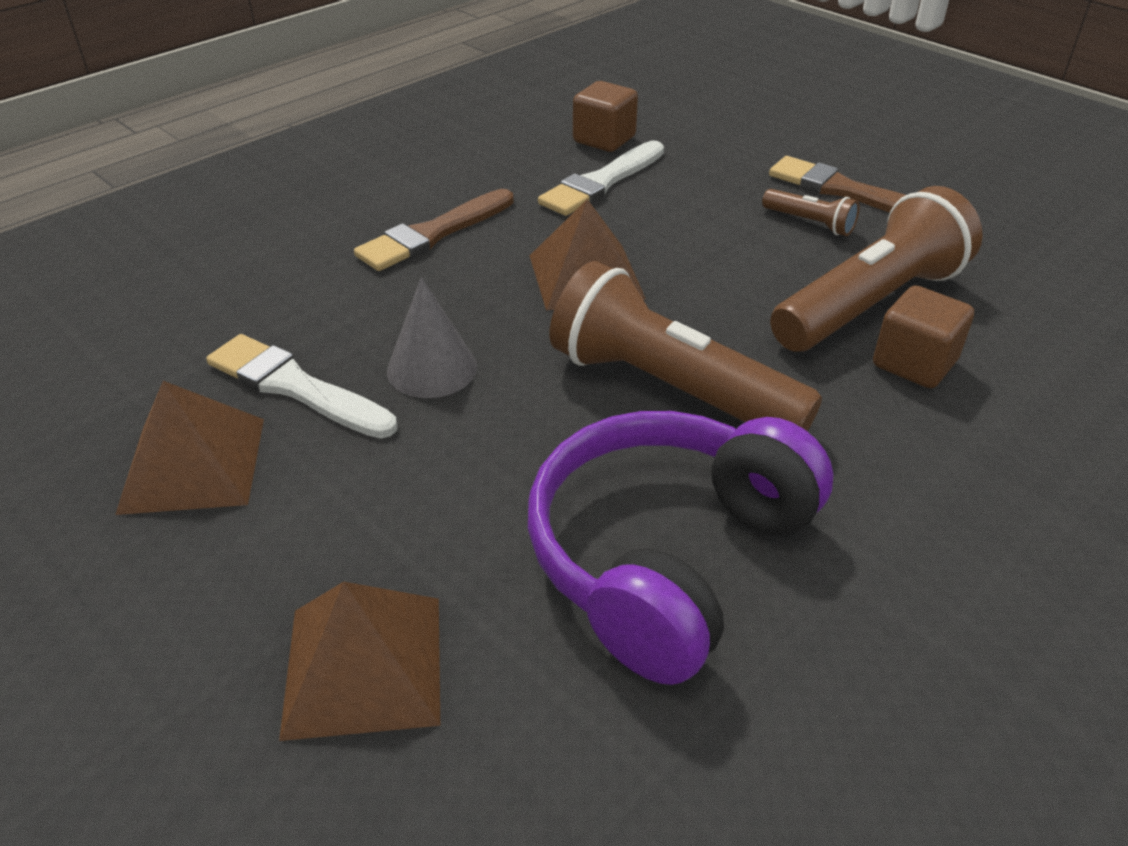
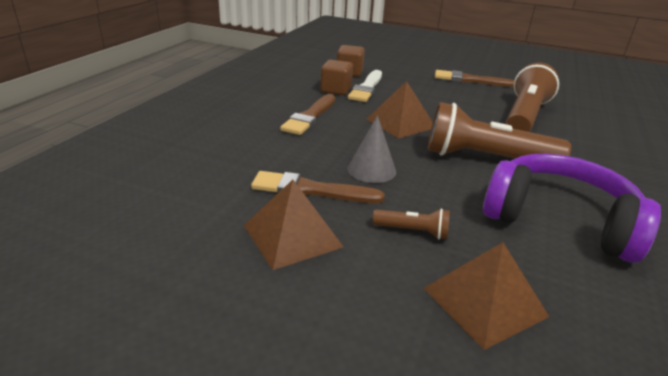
camera: 25 degrees left, 10 degrees down
white brush [206,334,397,438] -> brown brush [251,171,385,203]
purple headphones [528,411,833,685] -> purple headphones turned 105 degrees clockwise [483,153,661,263]
brown flashlight [762,189,860,236] -> brown flashlight moved to [373,209,450,239]
brown cube [873,285,974,388] -> brown cube moved to [321,60,353,95]

